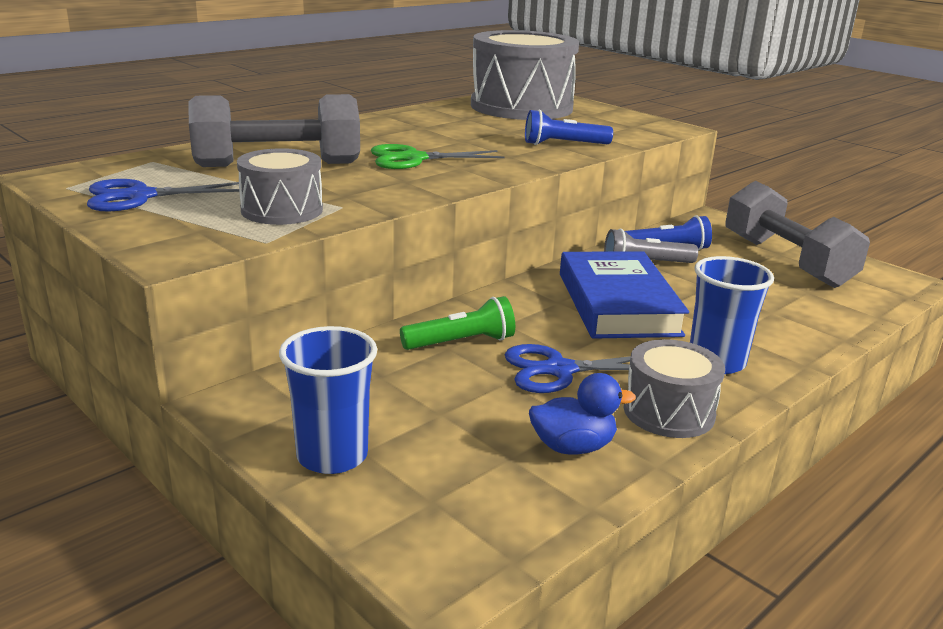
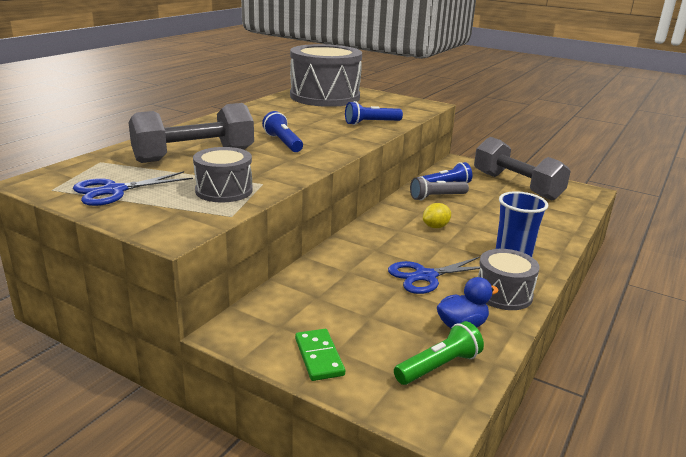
camera: 15 degrees left, 0 degrees up
blue cup [279,326,377,474] -> green domino [295,329,345,381]
green scissors [371,144,504,169] -> blue flashlight [262,111,303,152]
green flashlight [400,296,515,350] -> green flashlight moved to [394,321,484,385]
blue book [560,251,689,339] -> yellow lemon [423,203,451,228]

